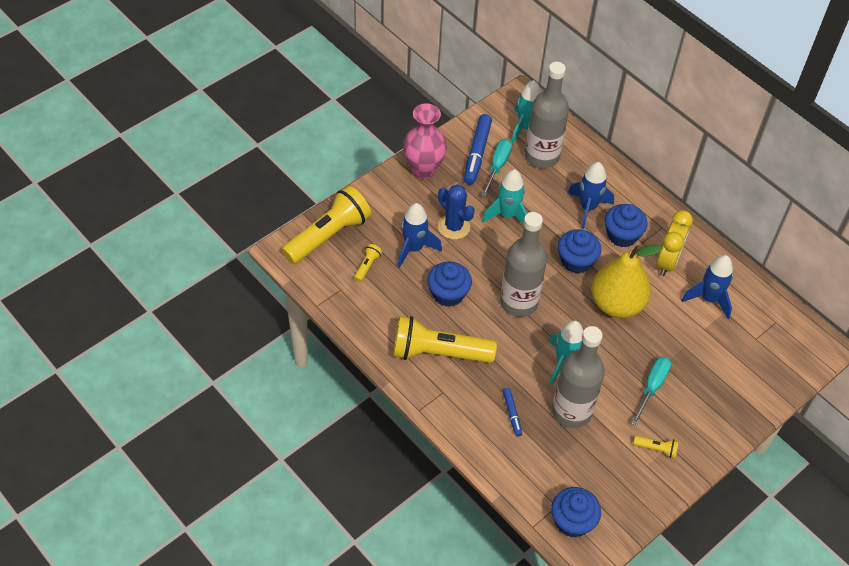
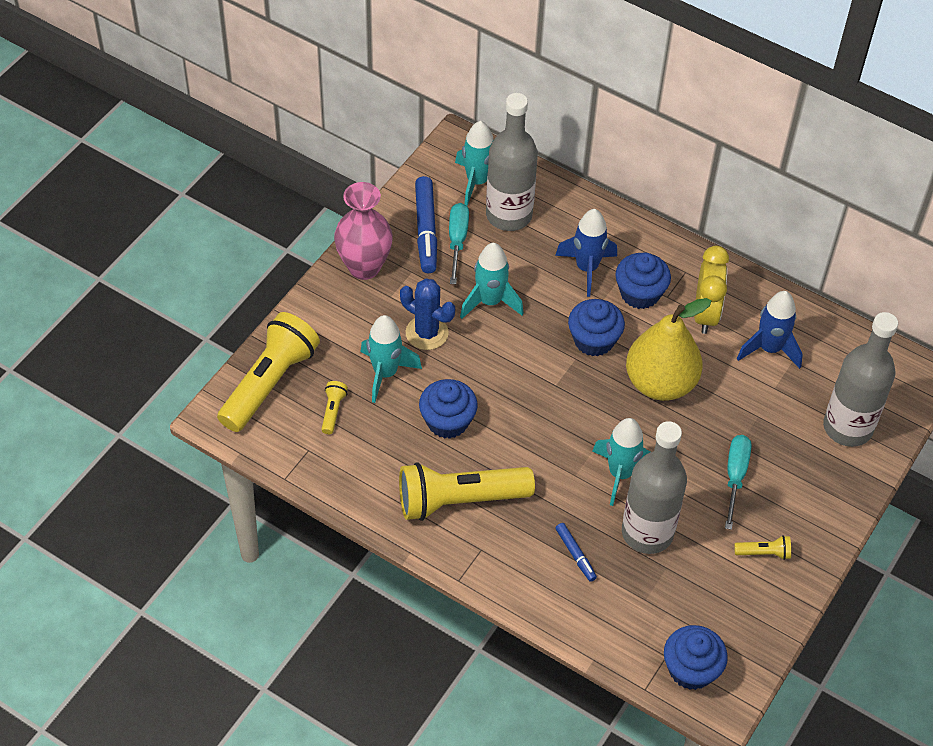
camera: 15 degrees left, 0 degrees up
blue rocket [398,203,442,268] -> turquoise rocket [361,315,422,403]
grey bottle [500,212,547,317] -> grey bottle moved to [823,312,898,447]

